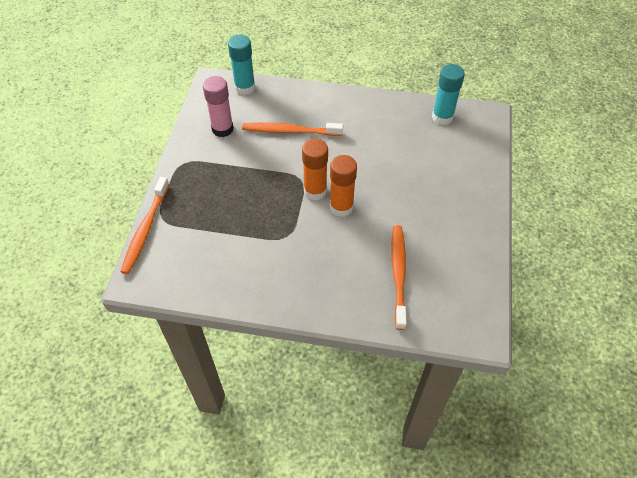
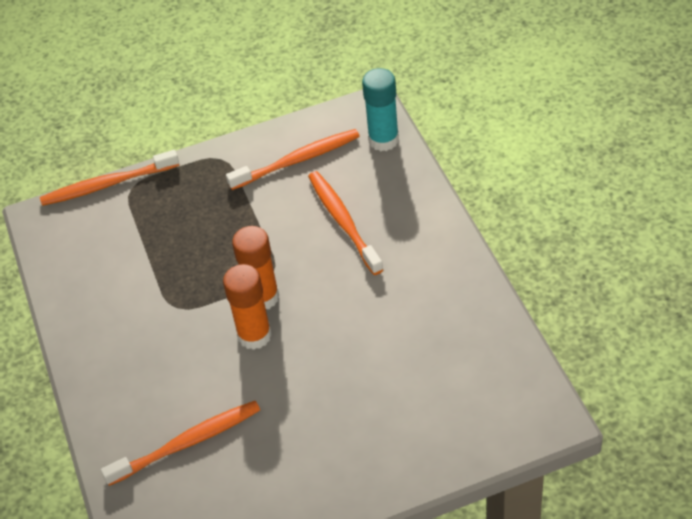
camera: 65 degrees right, 5 degrees down
pink glue stick [203,76,234,137] -> orange toothbrush [226,129,360,190]
turquoise glue stick [432,64,465,125] -> none

